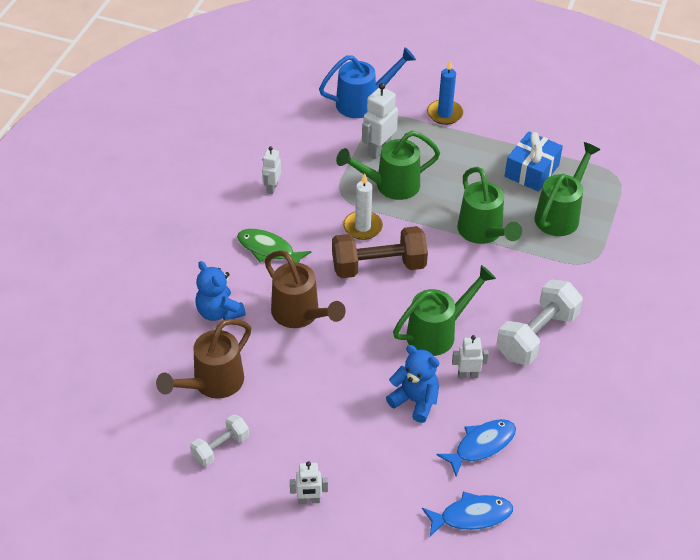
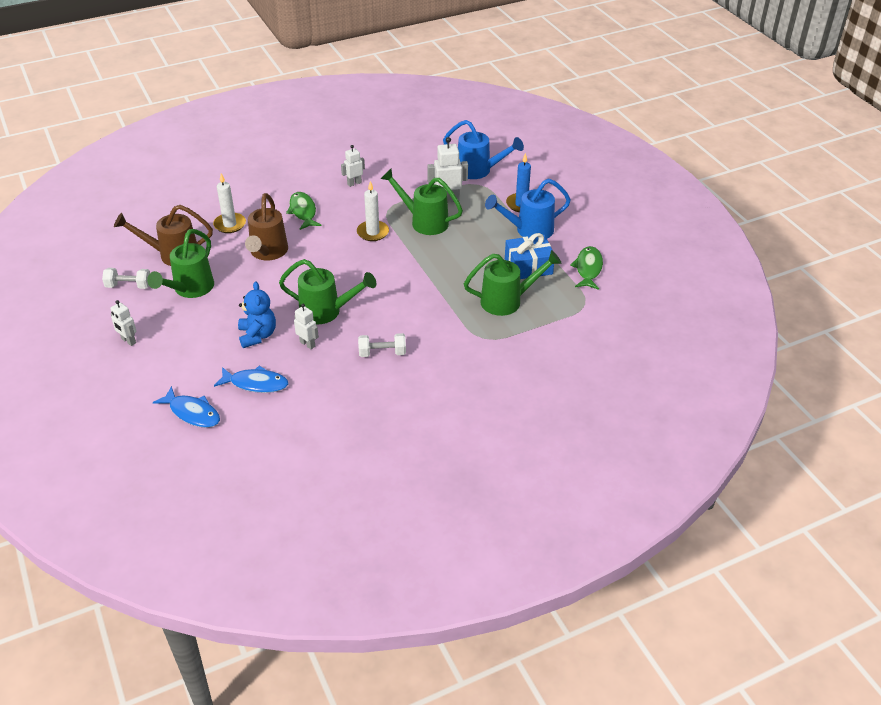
camera: 45 degrees right, 5 degrees down
blue teddy bear [195,261,246,321] -> white candle [213,173,246,233]
brown dumbbell [332,226,428,278] -> none
green watering can [457,167,522,244] -> green watering can moved to [147,229,214,298]
white dumbbell [497,279,583,365] -> white dumbbell [358,333,406,357], size x0.57
none -> blue watering can [485,179,571,238]
none -> green fish [570,246,603,290]

